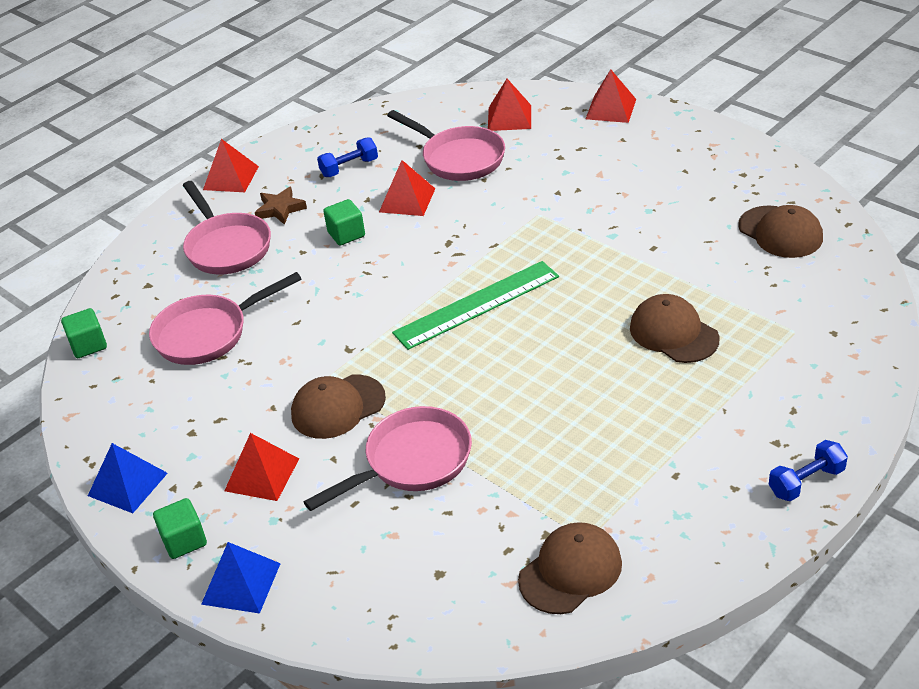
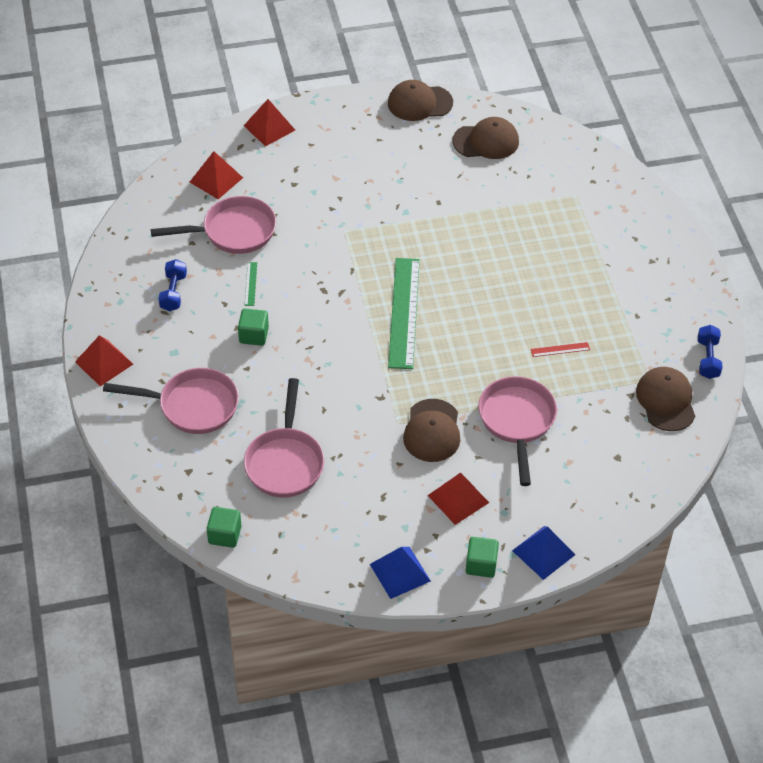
camera: 60 degrees left, 10 degrees up
brown star [255,186,307,225] -> none
red pyramid [379,160,435,216] -> green ruler [245,262,257,306]
brown cap [630,294,720,363] -> brown cap moved to [388,80,453,121]
blue dumbbell [769,440,848,501] -> blue dumbbell moved to [698,325,723,379]
none -> red ruler [531,342,590,357]

